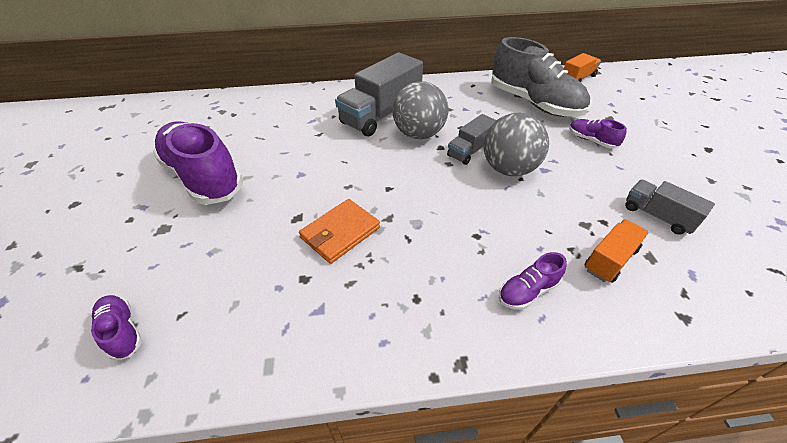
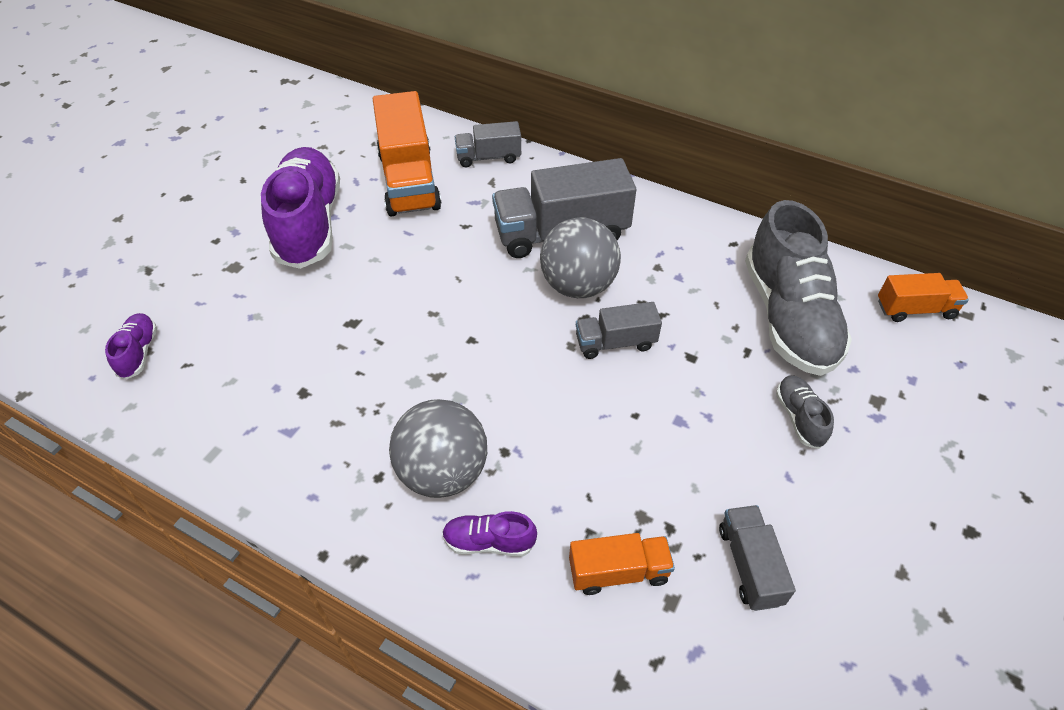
camera: 35 degrees right, 5 degrees up
orange wallet [299,199,380,264] -> none
grey ball [484,113,549,176] -> grey ball moved to [389,399,487,498]
purple shoe [569,119,627,149] -> grey shoe [776,375,834,449]
none -> orange truck [373,91,441,217]
none -> grey truck [455,121,521,167]

